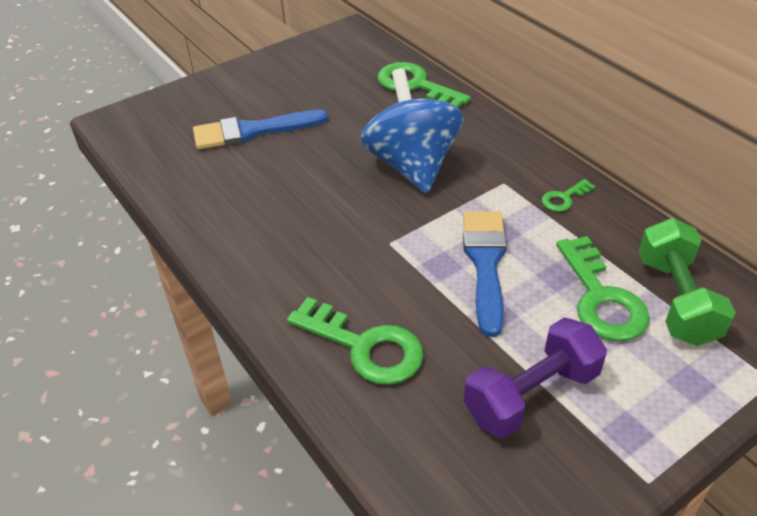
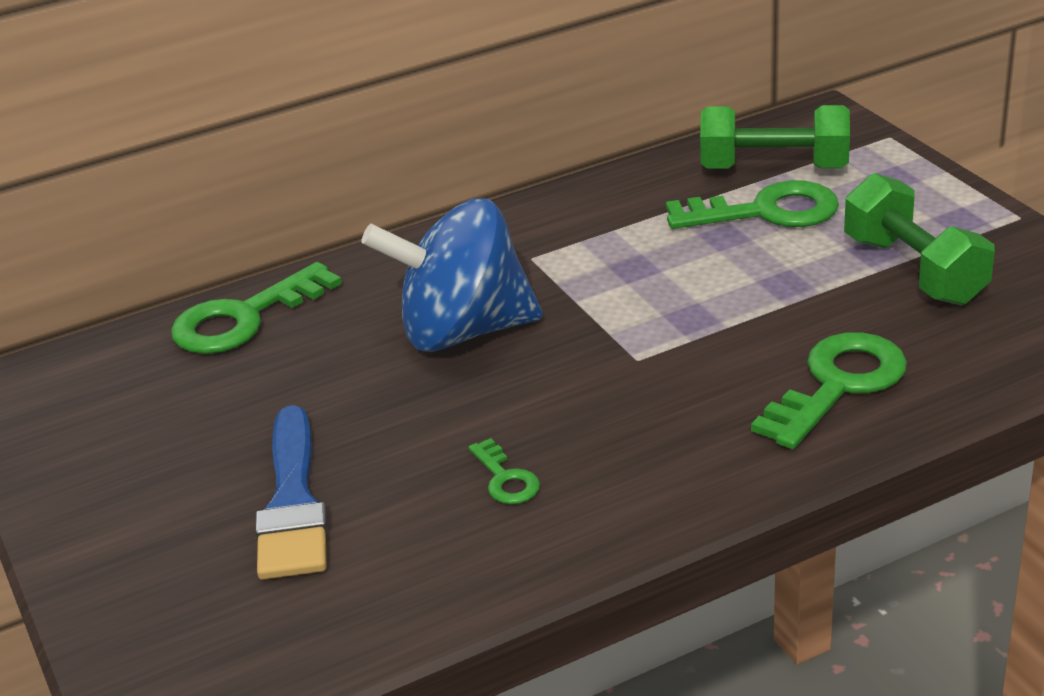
camera: 80 degrees left, 10 degrees down
blue brush [463,211,507,337] -> none
purple dumbbell [464,317,607,438] -> green dumbbell [844,173,995,305]
green key [542,179,595,212] -> green key moved to [469,438,540,504]

